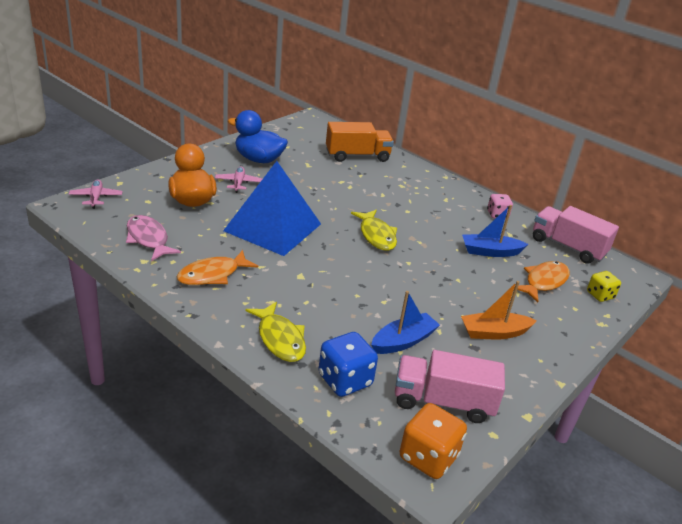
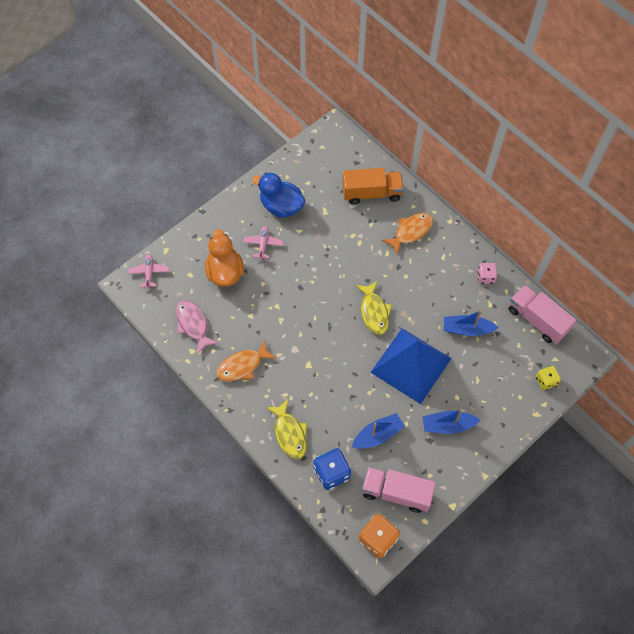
camera: 10 degrees right, 30 degrees up
blue pyramid [223,161,321,256] -> blue pyramid moved to [370,328,452,404]
orange boat [461,281,537,339] -> blue boat [423,409,480,434]
orange fish [514,261,570,303] -> orange fish moved to [382,213,433,254]

